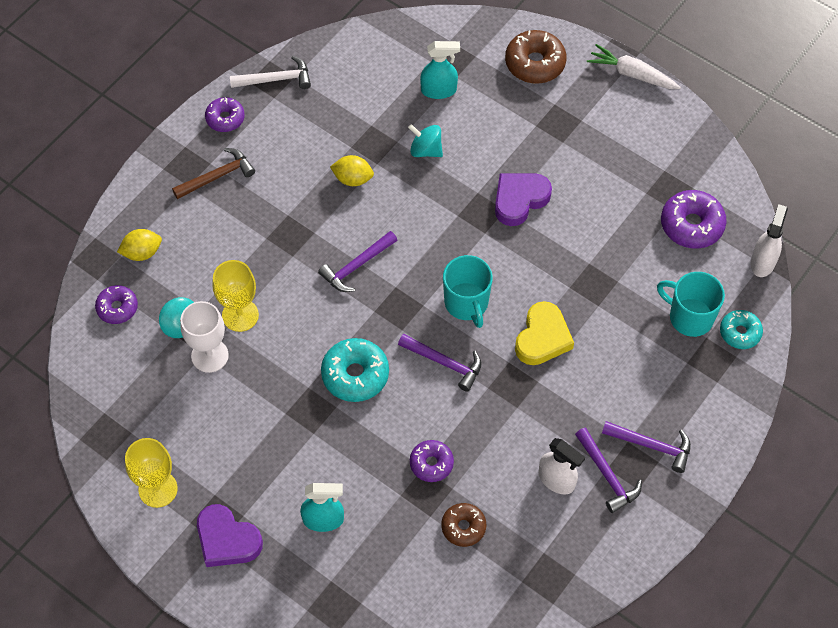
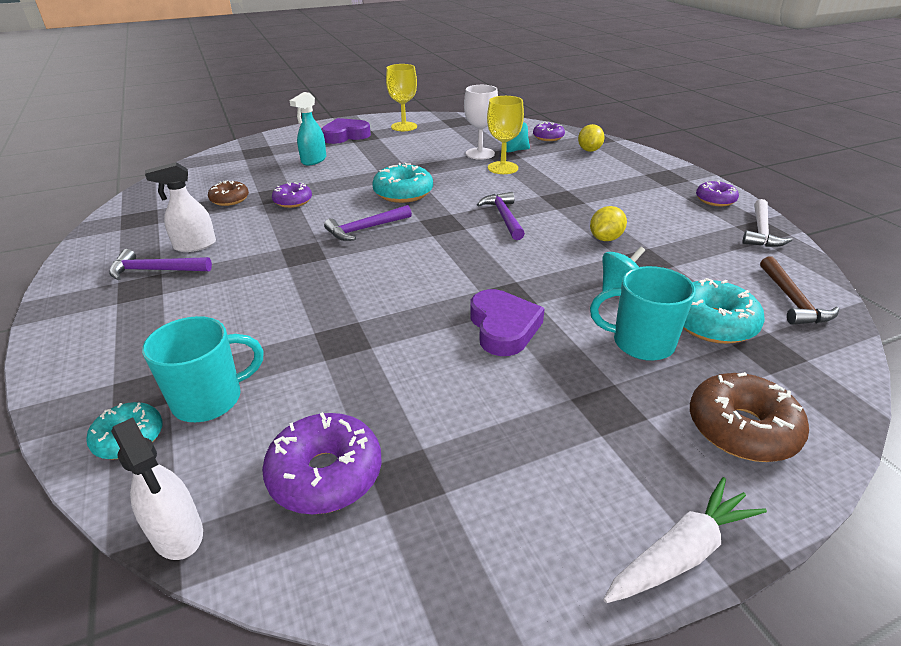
camera: 120 degrees right, 25 degrees down
brown hammer [172,148,255,199] -> brown hammer moved to [760,256,839,325]
turquoise spray bottle [420,41,460,99] -> turquoise donut [683,278,765,344]
turquoise mug [443,255,493,328] -> turquoise mug moved to [590,266,696,361]
yellow heart [515,301,574,365] -> none
purple hammer [602,421,691,473] -> none

